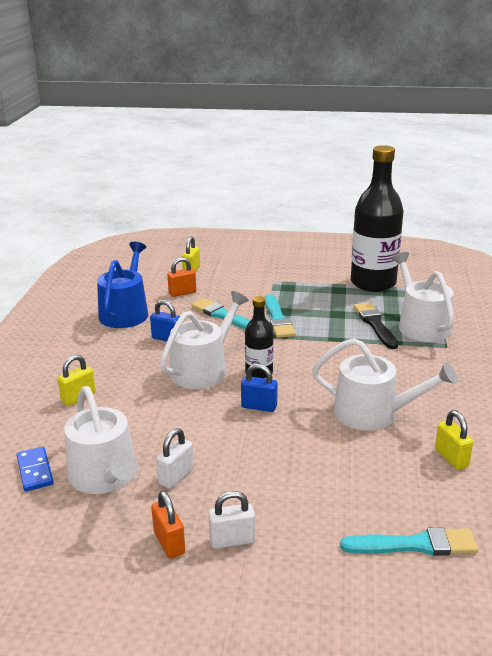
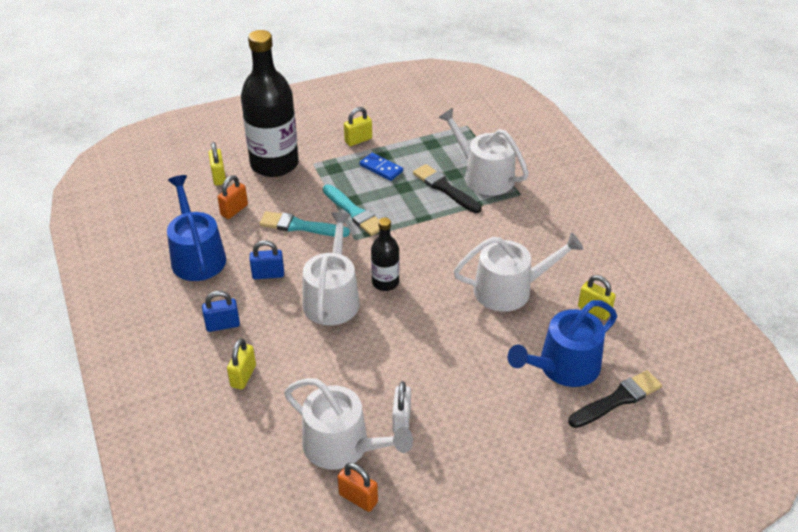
camera: 30 degrees left, 15 degrees up
blue domino [17,447,54,492] -> blue domino moved to [360,153,403,181]
orange padlock [151,491,185,559] -> orange padlock moved to [338,463,378,512]
white padlock [209,491,255,549] -> none
blue padlock [241,364,278,412] -> blue padlock moved to [202,291,240,332]
turquoise brush [340,527,478,556] -> black brush [568,370,662,428]
black bottle [351,145,404,292] -> black bottle moved to [241,30,299,177]
none -> yellow padlock [344,107,372,146]
none -> blue watering can [508,300,617,387]

